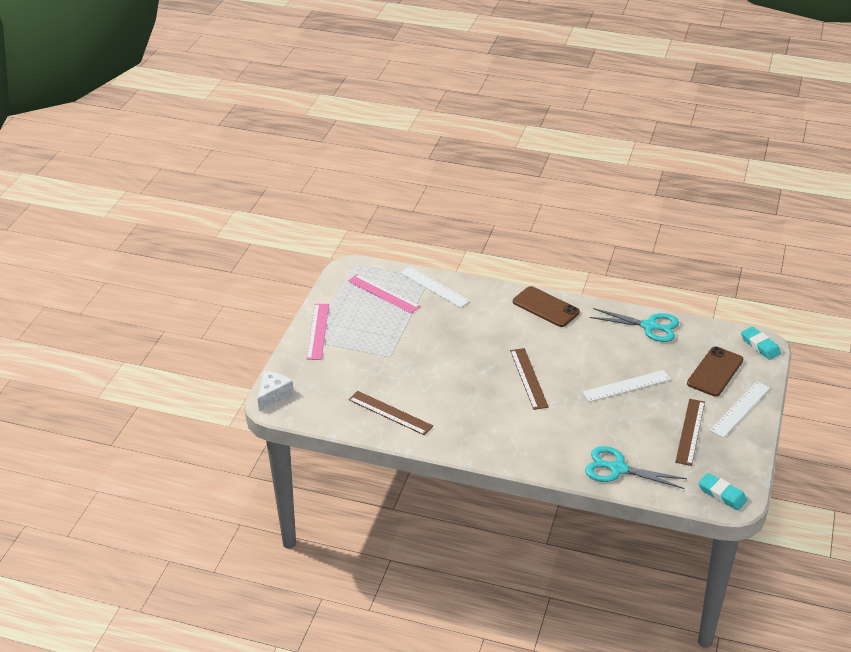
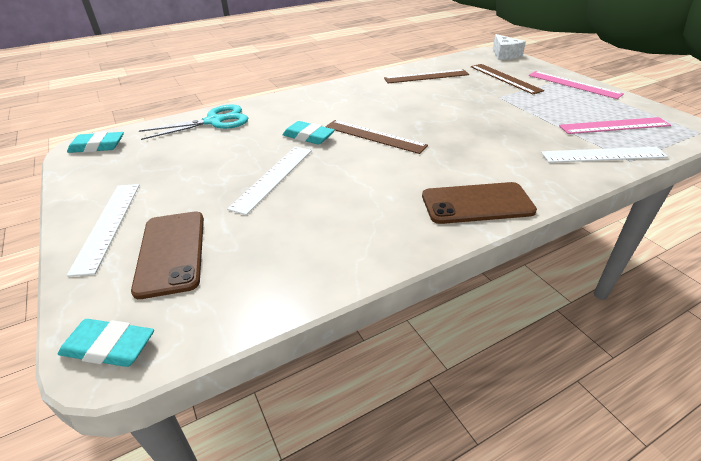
camera: 135 degrees right, 0 degrees up
turquoise scissors [590,308,679,342] -> none
brown ruler [675,399,705,466] -> brown ruler moved to [471,64,544,94]
none -> turquoise eraser [283,121,335,145]

